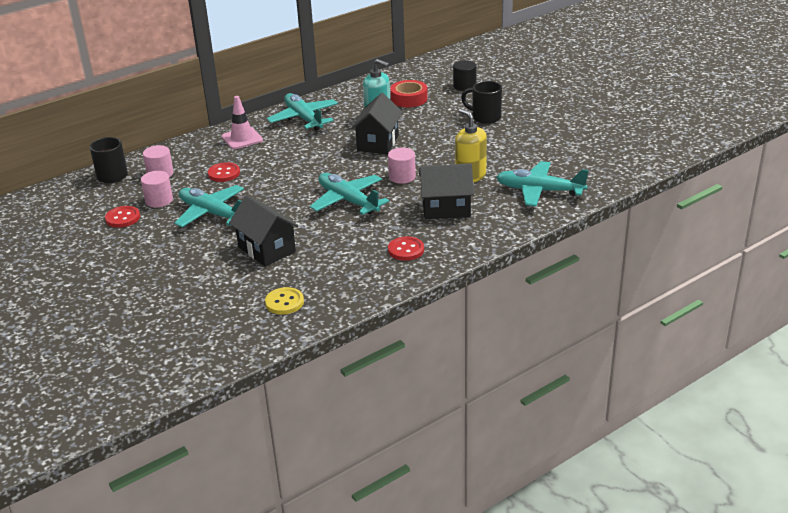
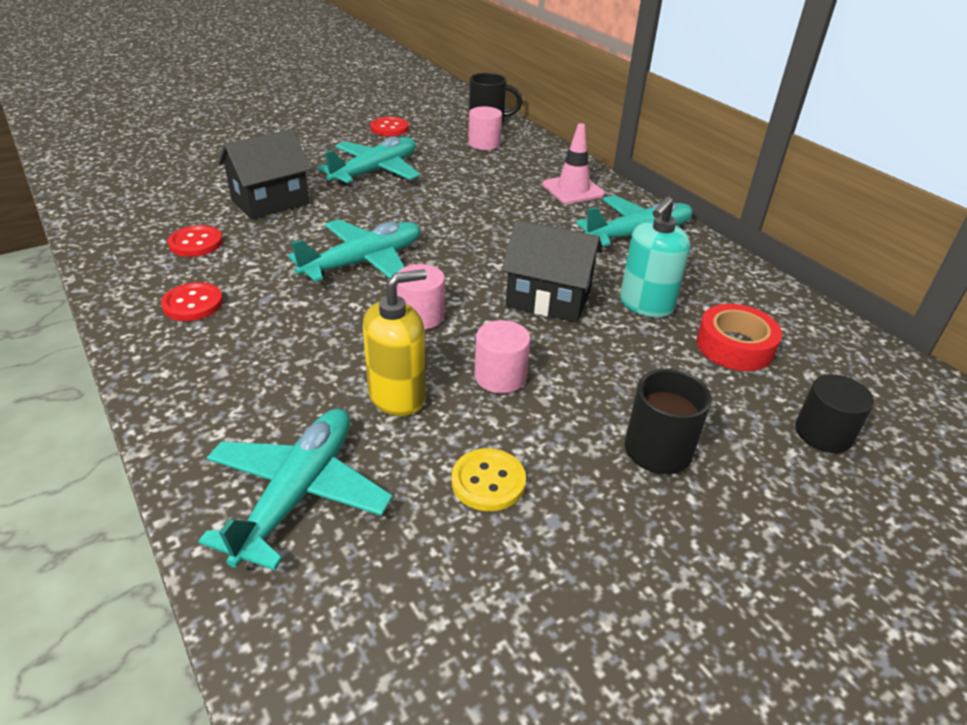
camera: 90 degrees right, 5 degrees up
pink cylinder [141,171,173,208] -> pink cylinder moved to [474,320,531,393]
red button [208,162,240,182] -> red button moved to [168,225,223,257]
yellow button [265,287,304,315] -> yellow button moved to [451,448,526,511]
black house [419,163,474,219] -> none

